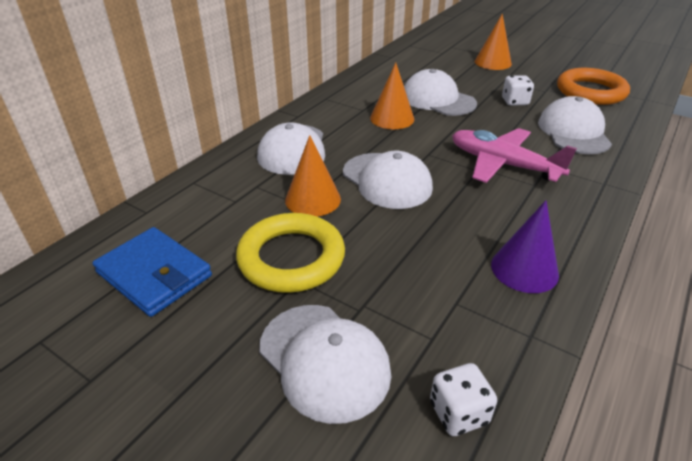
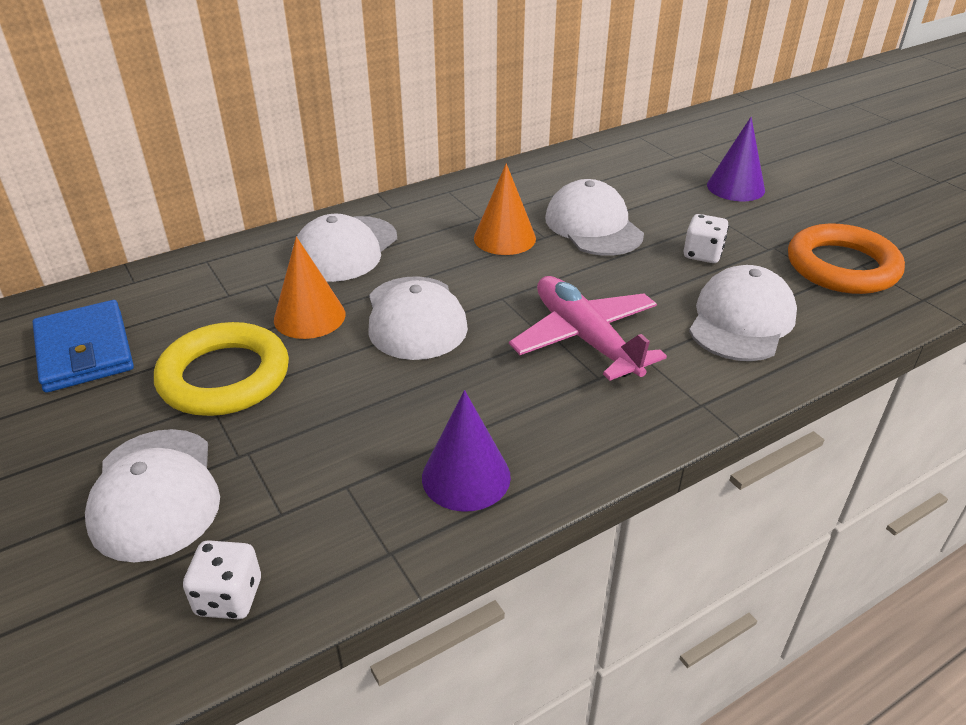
camera: 25 degrees right, 0 degrees up
orange cone [475,14,512,70] -> purple cone [707,117,765,201]

